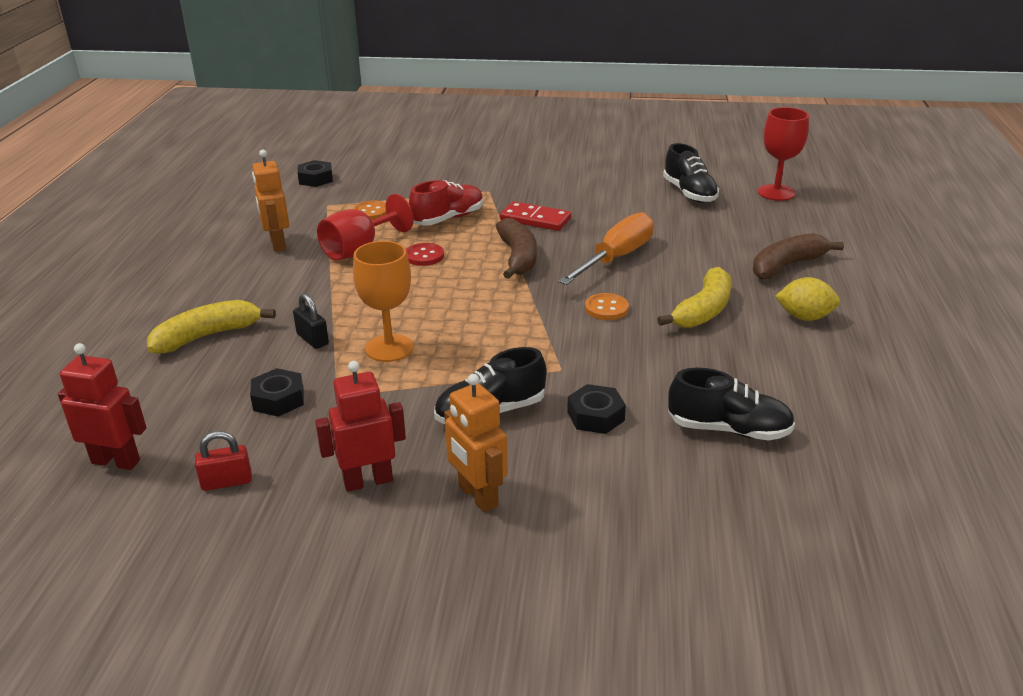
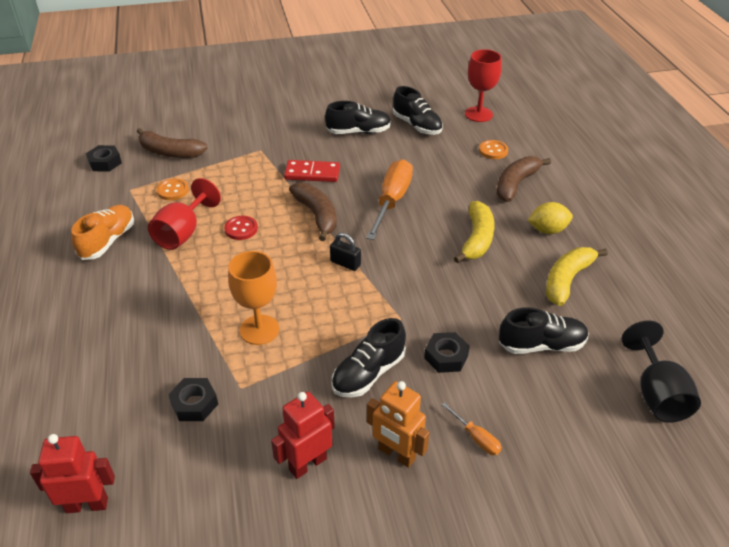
camera: 20 degrees left, 10 degrees up
yellow banana [147,300,276,353] -> yellow banana moved to [546,247,608,306]
red padlock [195,431,252,491] -> none
orange robot [252,150,289,252] -> orange shoe [71,205,134,260]
black padlock [293,293,329,349] -> black padlock moved to [330,233,361,271]
red shoe [409,180,484,226] -> none
orange button [585,293,629,320] -> orange button moved to [479,140,508,159]
none -> brown banana [137,128,208,158]
none -> black shoe [325,101,391,134]
none -> orange screwdriver [441,402,502,455]
none -> black goblet [622,320,701,423]

